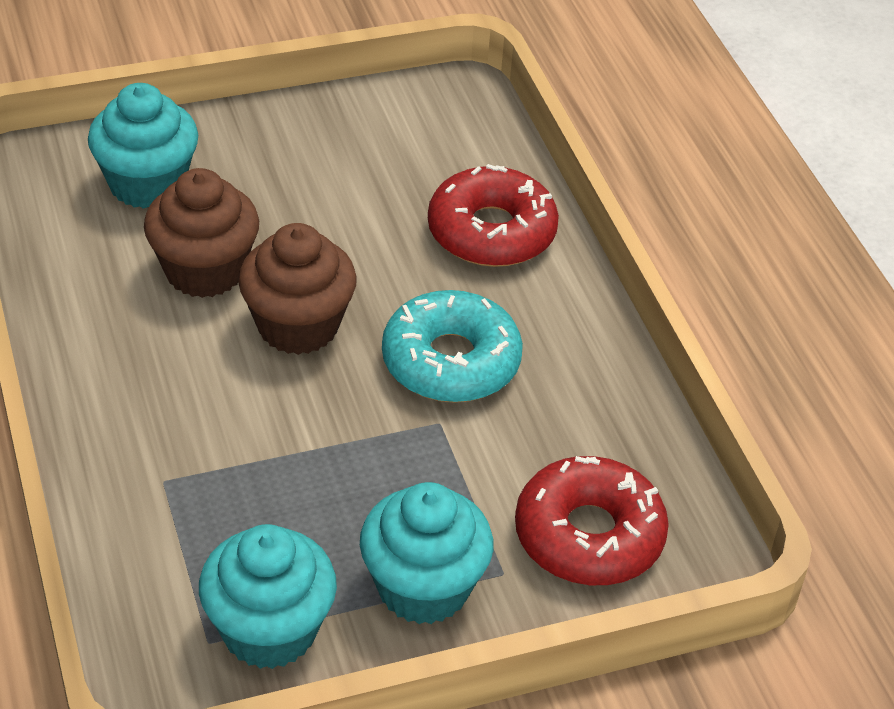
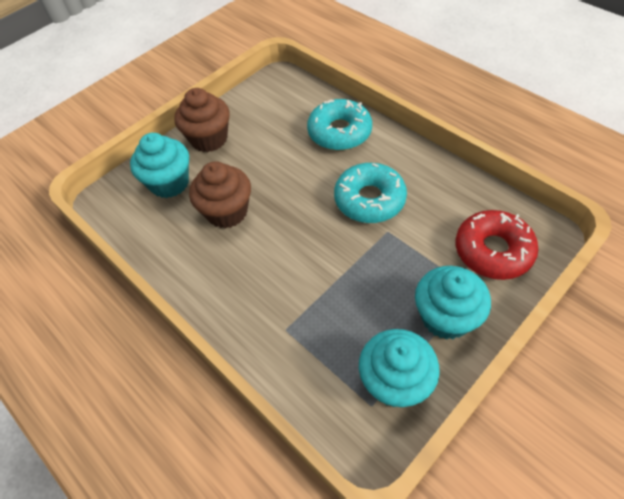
camera: 20 degrees left, 10 degrees up
brown cupcake [238,223,357,355] -> brown cupcake moved to [174,88,230,152]
red donut [428,164,559,267] -> turquoise donut [307,99,372,150]

